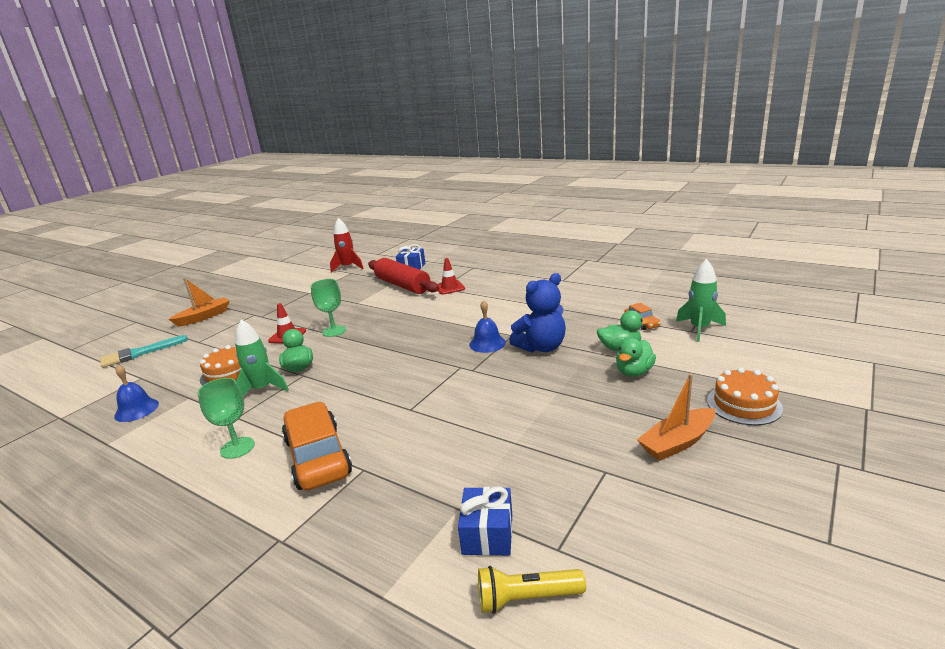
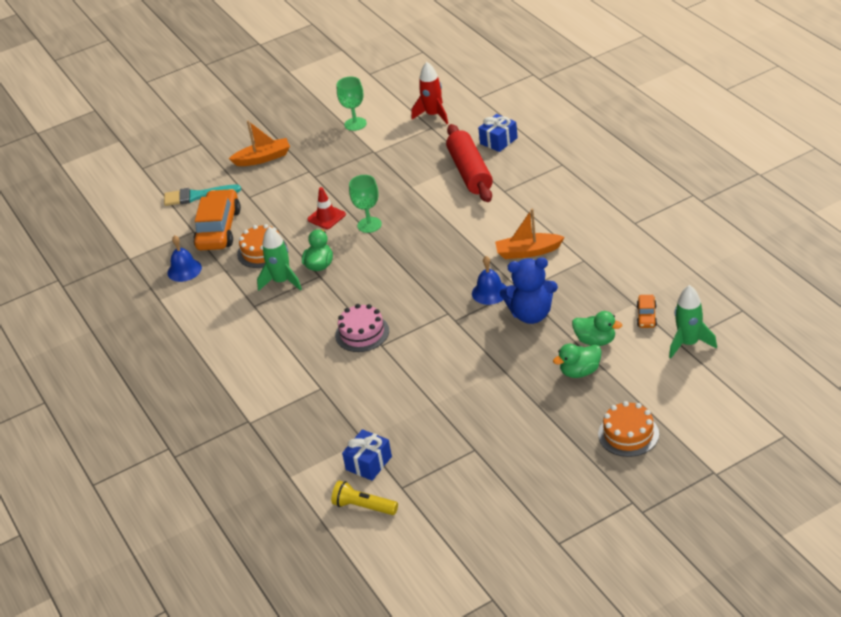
camera: 30 degrees right, 15 degrees up
green goblet [198,378,255,459] -> green goblet moved to [337,77,367,131]
orange car [282,402,352,490] -> orange car moved to [193,189,241,250]
red traffic cone [437,258,465,295] -> none
orange boat [637,374,715,461] -> orange boat moved to [495,209,565,259]
none -> pink cake [335,304,389,352]

